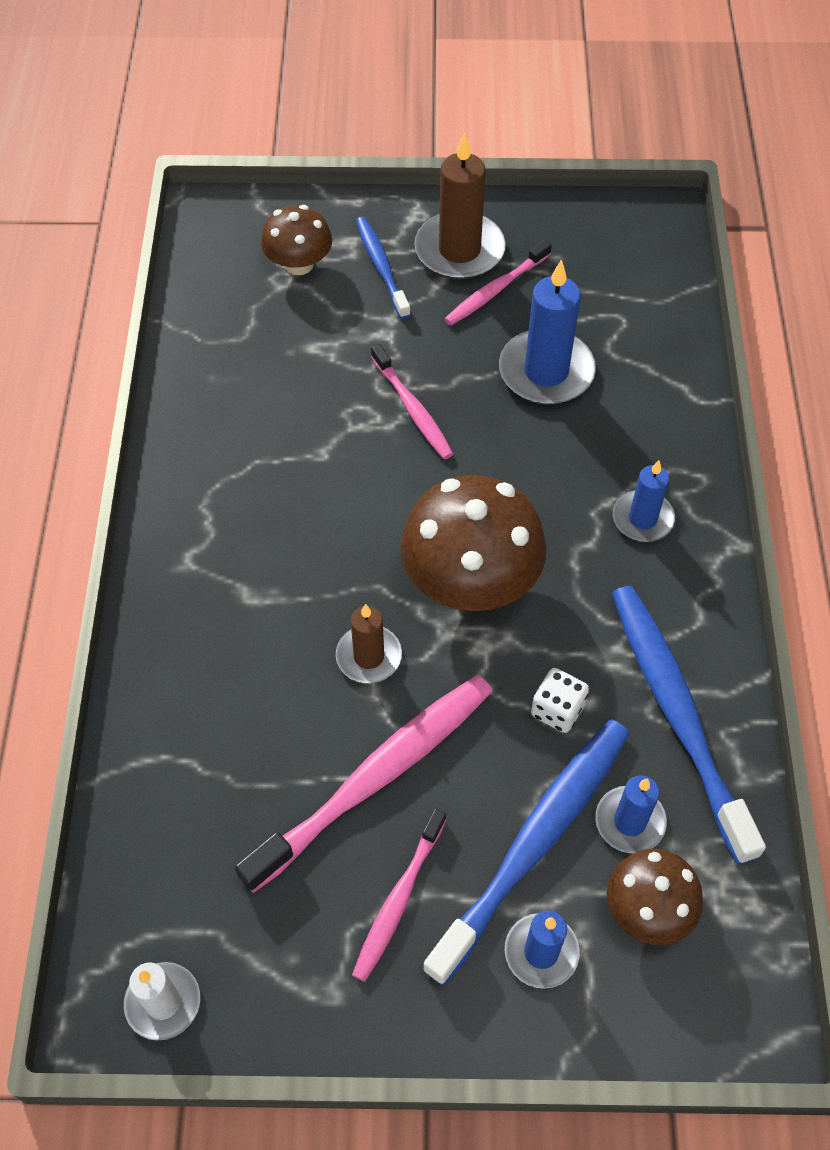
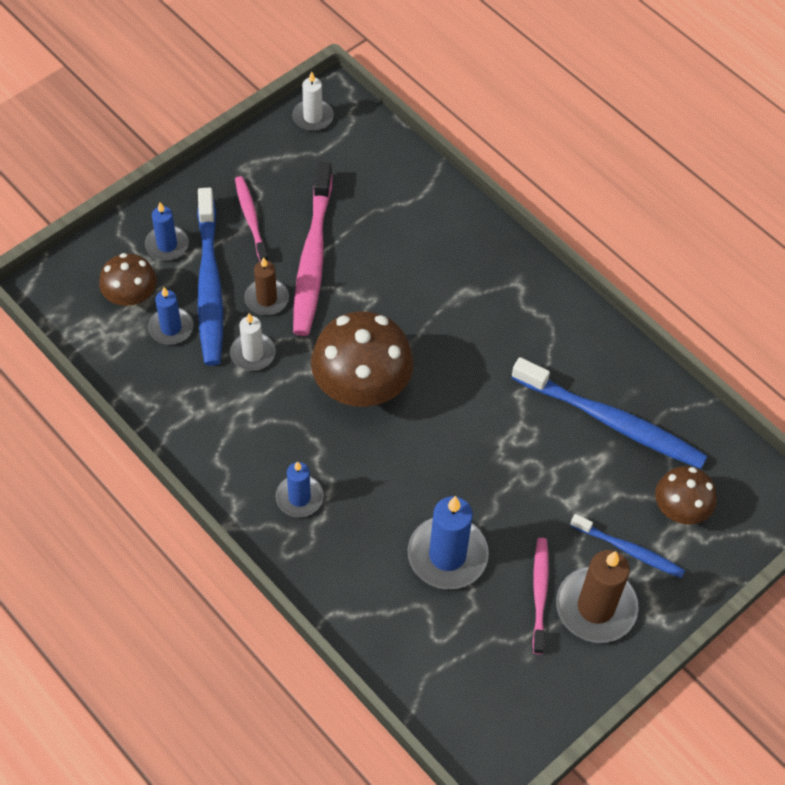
camera: 135 degrees right, 0 degrees up
brown candle [336,604,402,683] -> brown candle moved to [244,257,289,315]
pink toothbrush [371,344,453,459] -> none
white dice [531,668,589,733] -> white candle [230,313,276,371]
blue toothbrush [612,586,766,865] -> blue toothbrush moved to [512,357,707,469]

